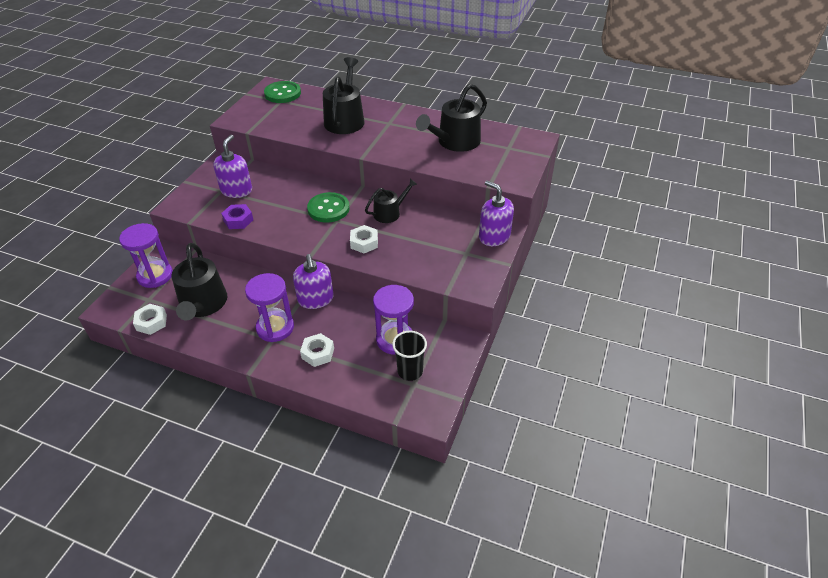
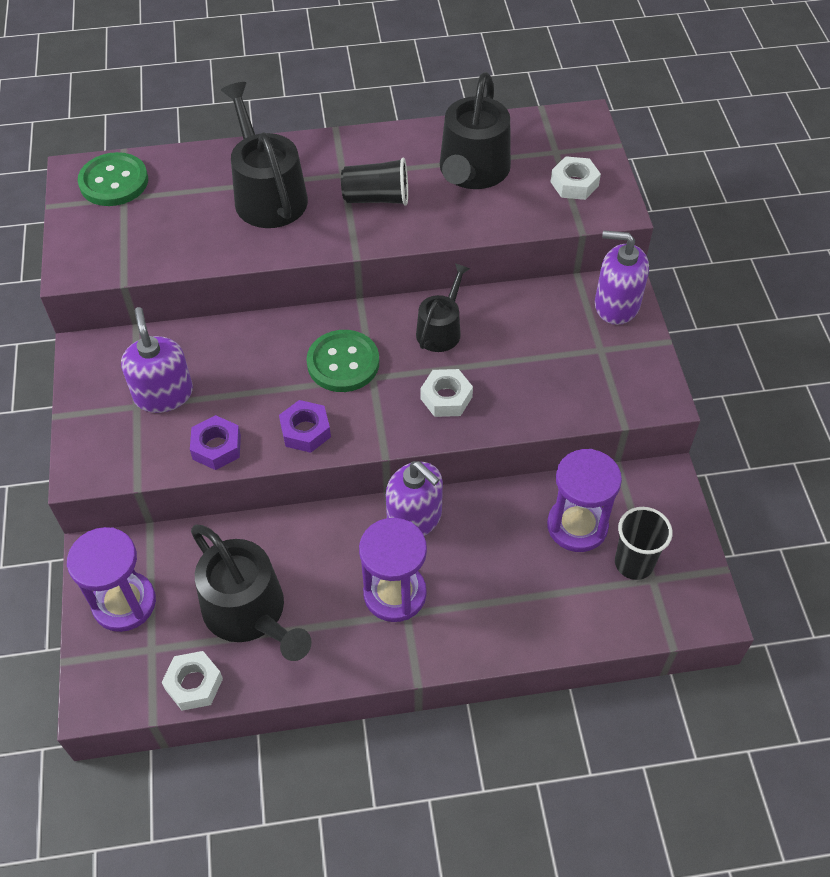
camera: 30 degrees left, 10 degrees up
white nut [300,333,334,367] -> white nut moved to [551,156,601,200]
none -> purple nut [279,400,331,453]
none -> black cup [341,158,408,206]

